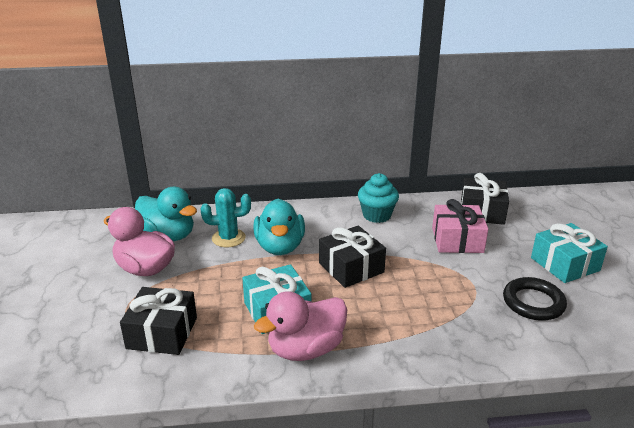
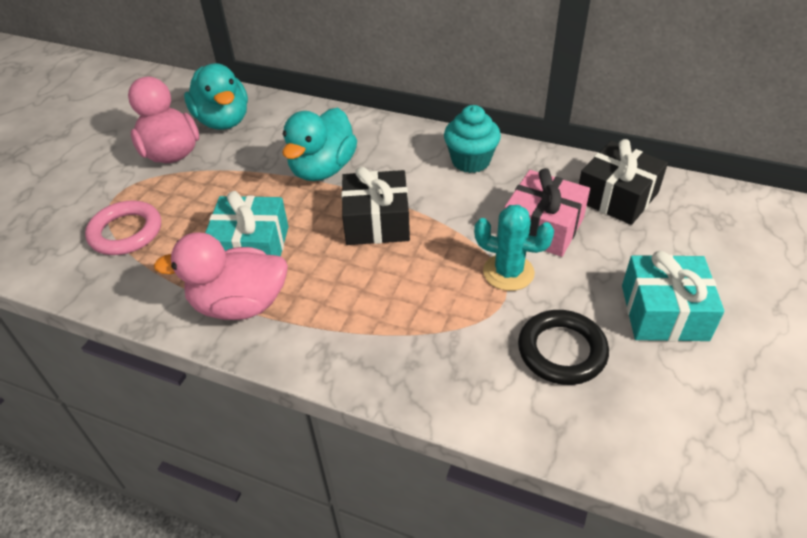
camera: 30 degrees right, 15 degrees up
black gift [120,287,197,355] -> pink ring [85,200,161,255]
turquoise cactus [201,188,251,247] -> turquoise cactus moved to [474,205,554,291]

